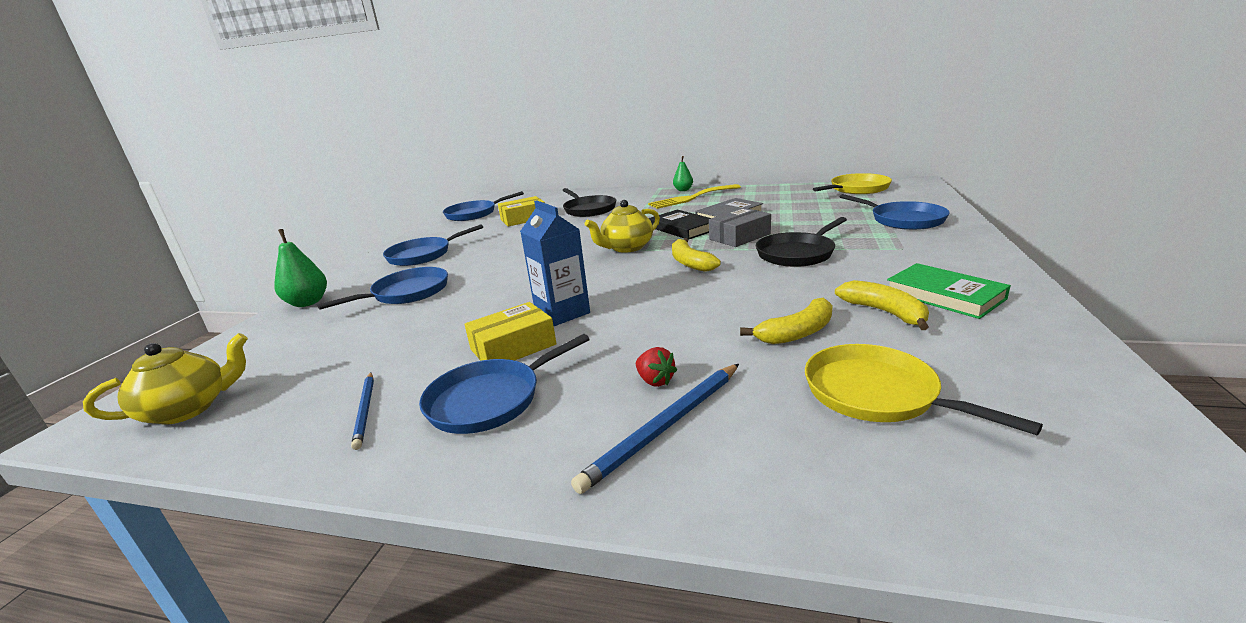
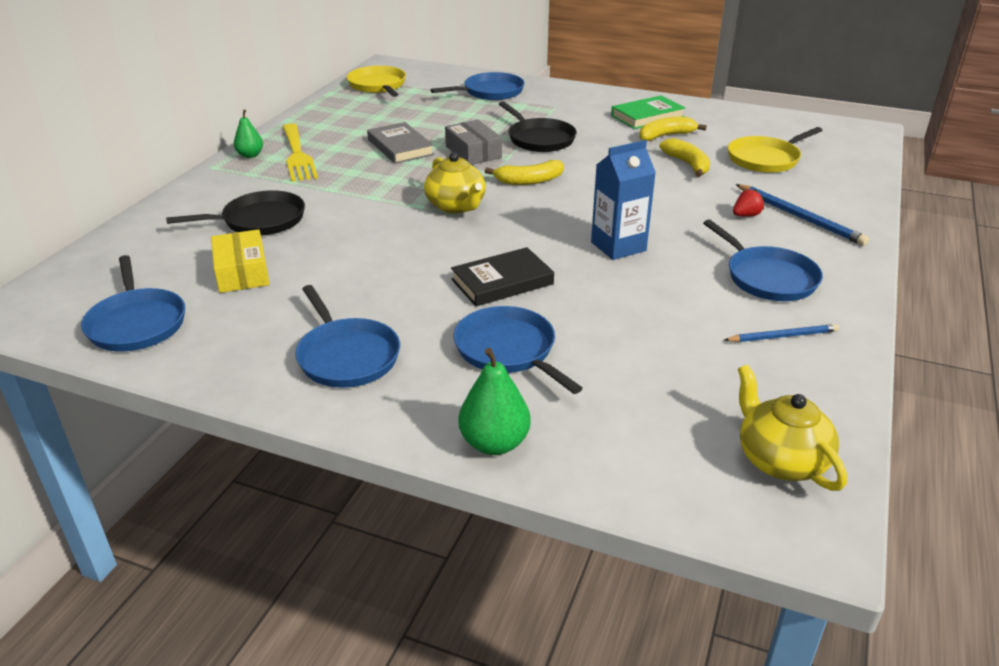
camera: 85 degrees left, 10 degrees up
yellow box [465,302,556,361] -> none
black book [649,210,711,240] -> black book moved to [451,247,554,306]

